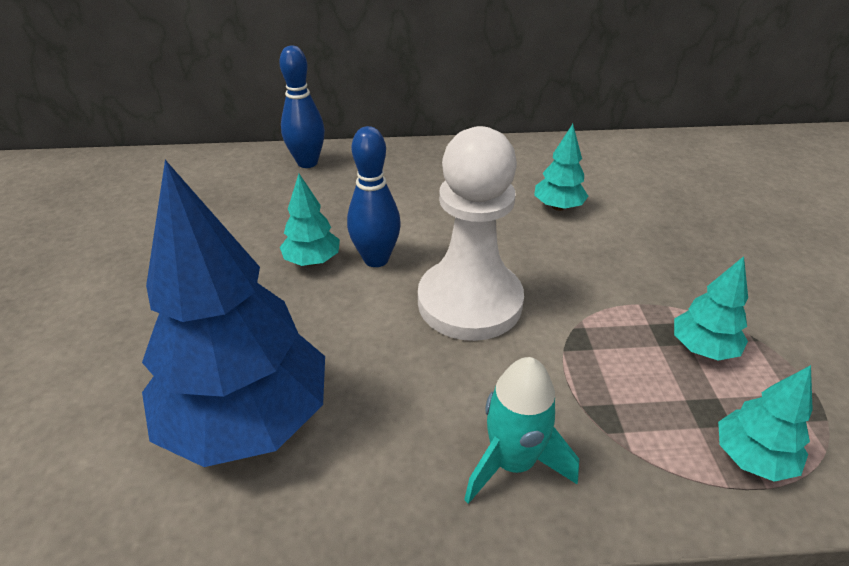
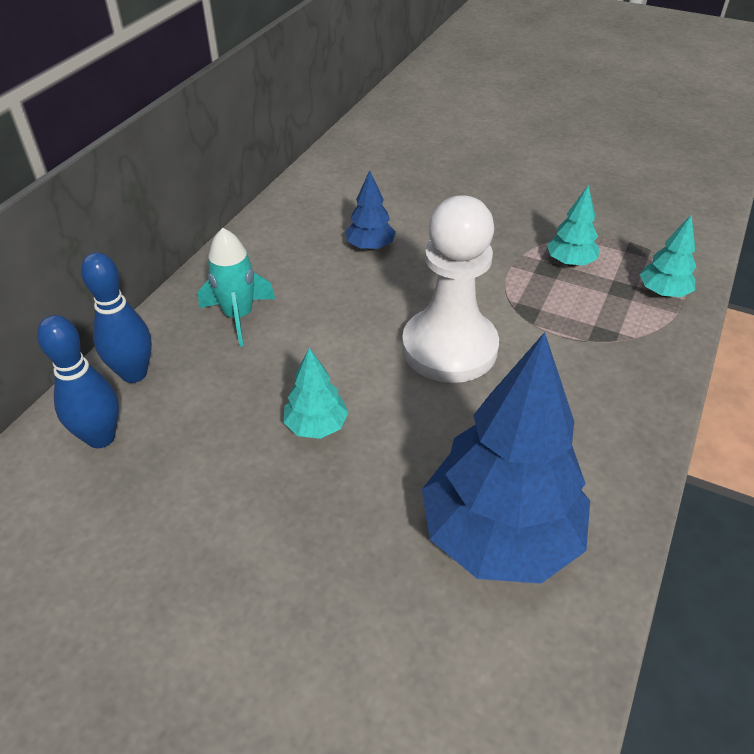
camera: 60 degrees left, 5 degrees up
blue bowling pin [347,126,401,267] -> blue bowling pin moved to [37,315,119,448]
turquoise rocket [464,357,579,504] -> turquoise rocket moved to [198,228,275,347]
turquoise tree [534,124,588,211] -> blue tree [345,170,396,251]

